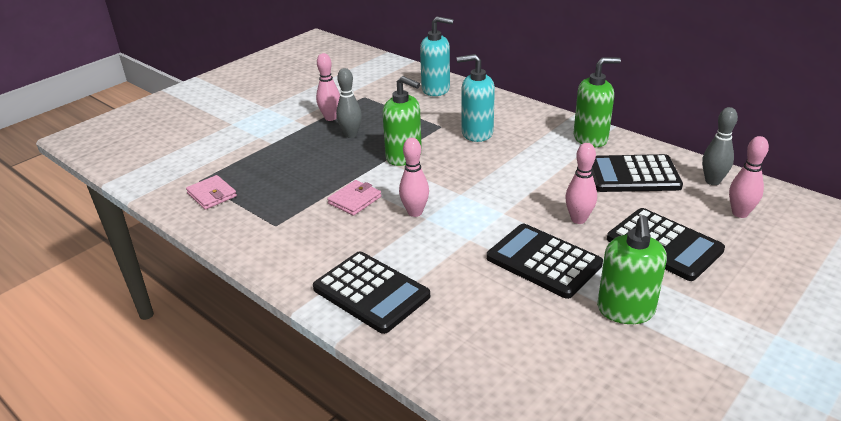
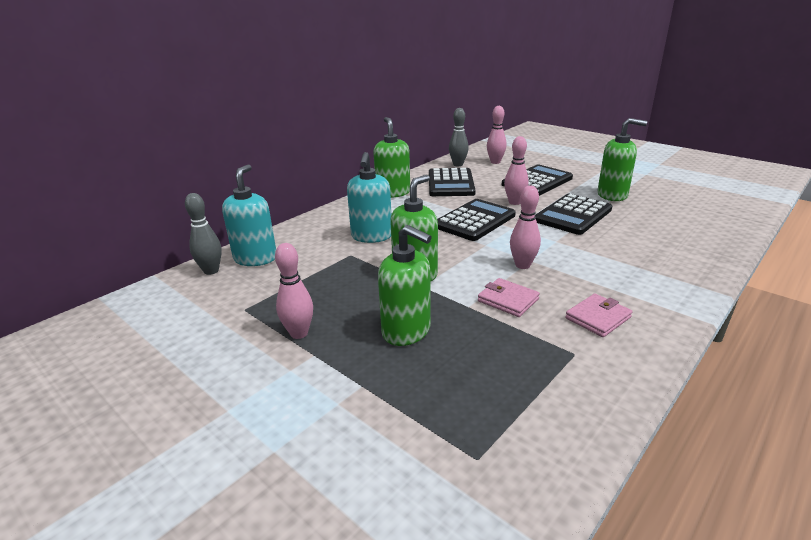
camera: 90 degrees left, 5 degrees down
pink wallet [186,175,237,210] -> pink wallet moved to [565,294,632,337]
black calculator [313,251,430,334] -> black calculator moved to [437,199,516,241]
grey bowling pin [336,68,362,138] -> grey bowling pin moved to [185,193,222,275]
none -> green soap dispenser [378,225,432,346]

